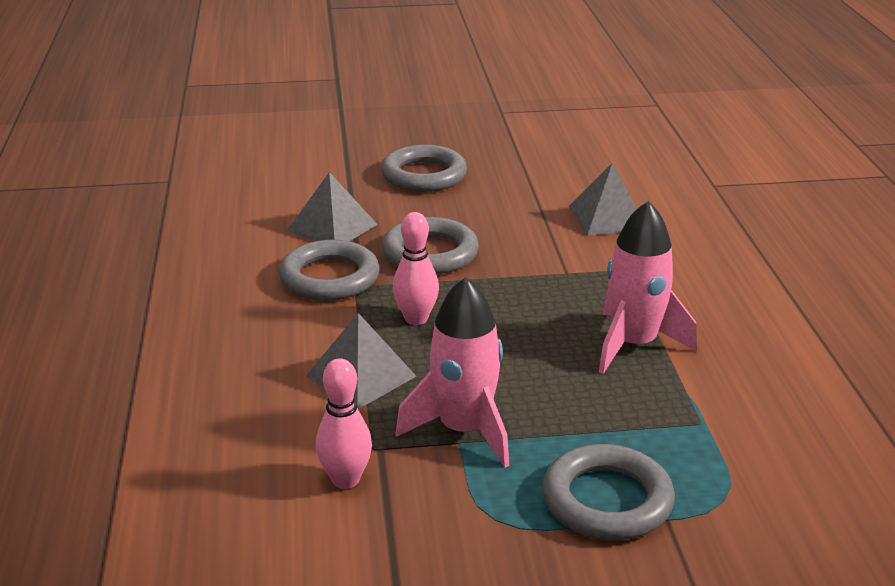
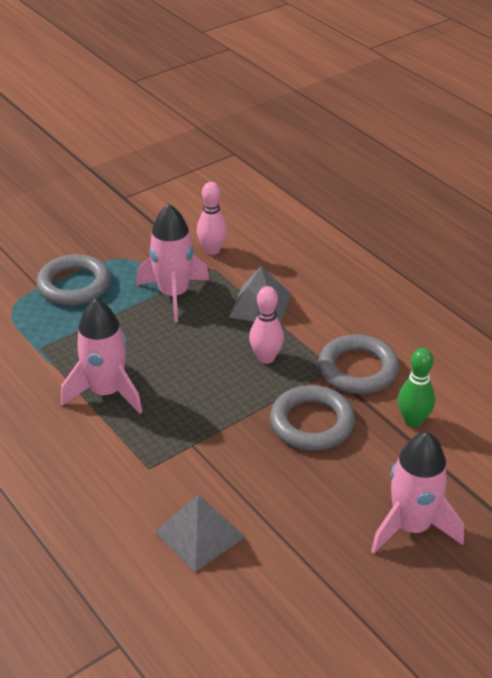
camera: 150 degrees right, 10 degrees up
grey pyramid [287,172,378,241] -> green bowling pin [398,348,435,427]
grey ring [381,145,467,192] -> pink rocket [371,432,464,554]

